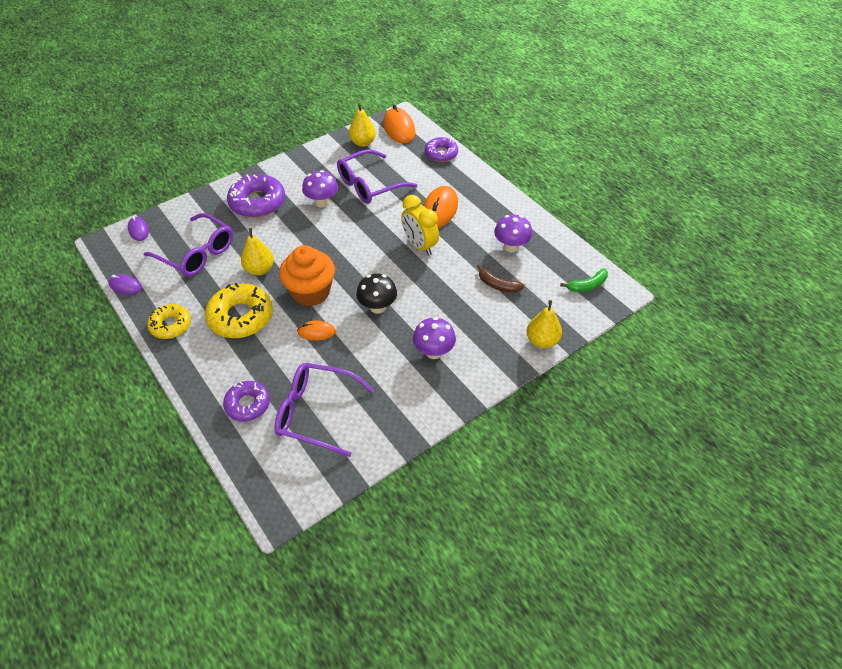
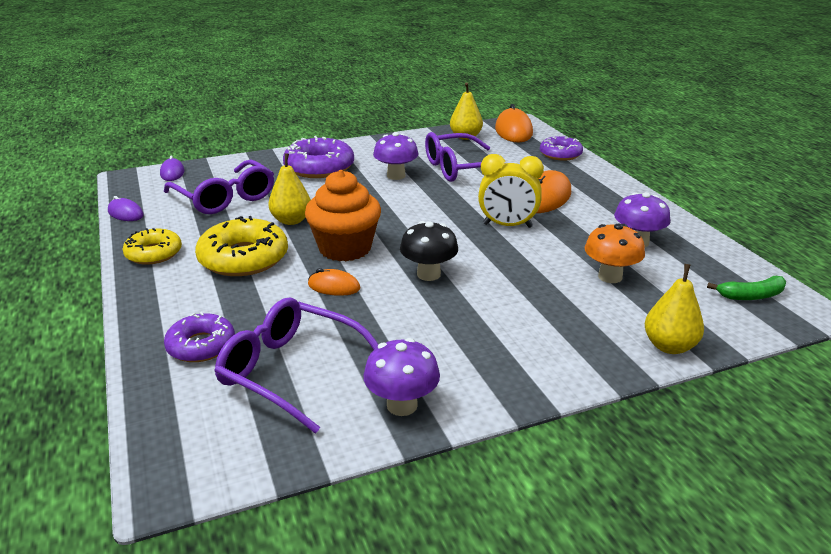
camera: 15 degrees right, 20 degrees down
yellow clock [401,195,439,255] -> yellow clock turned 60 degrees counterclockwise [478,154,544,228]
purple mushroom [413,317,456,359] -> purple mushroom moved to [364,338,440,416]
brown banana [477,265,525,293] -> orange mushroom [585,223,645,283]

